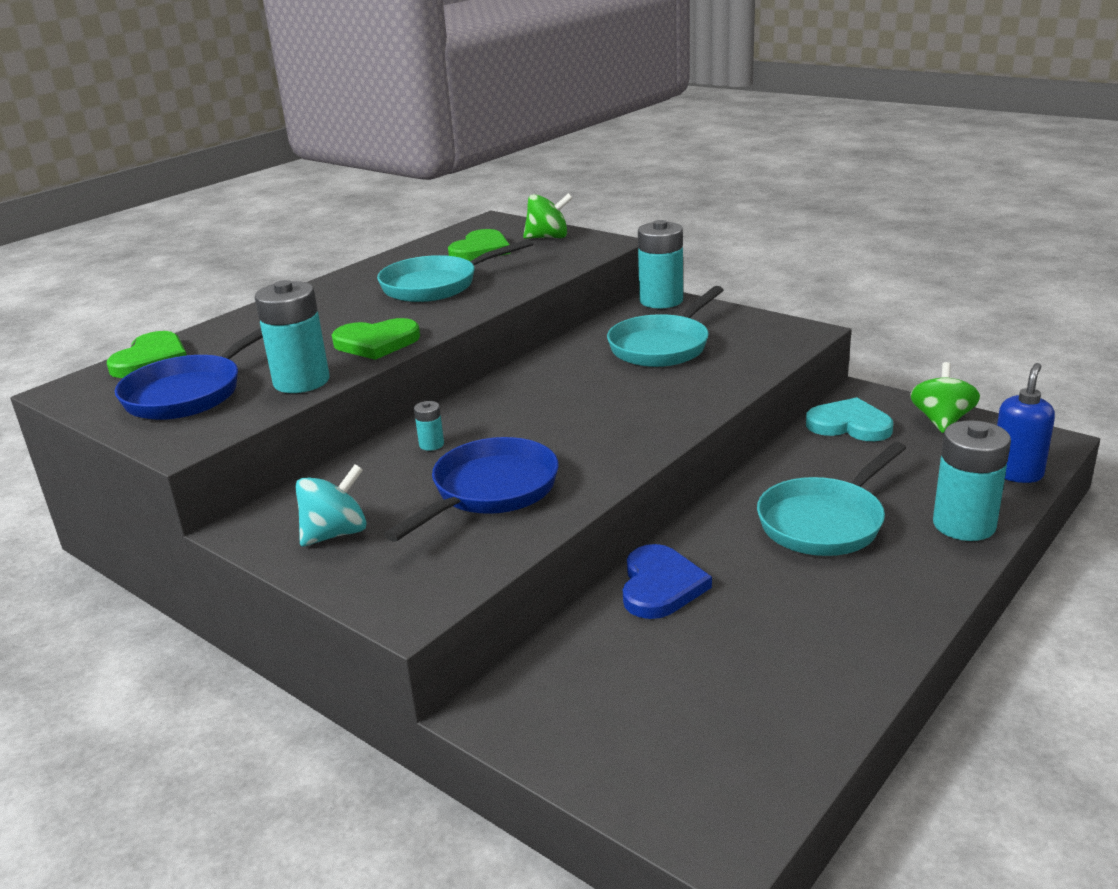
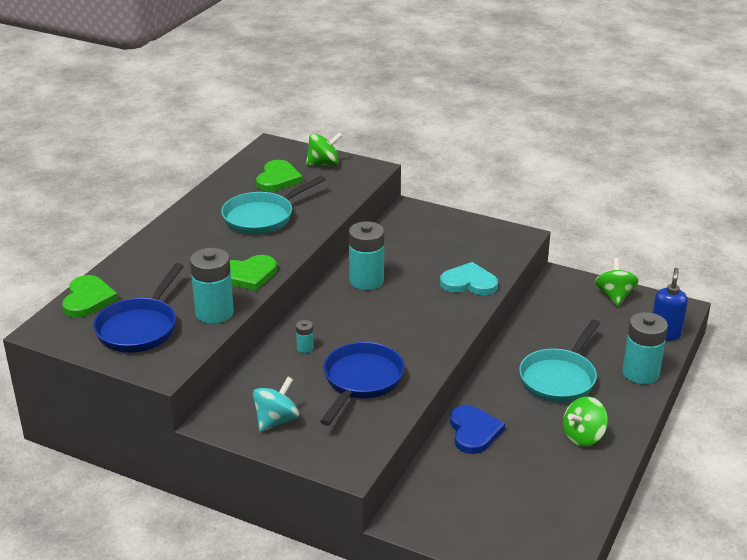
camera: 15 degrees left, 5 degrees up
turquoise pan [607,286,723,367] -> none
turquoise battery [638,220,683,308] -> turquoise battery moved to [349,221,384,290]
turquoise heart [806,397,893,441] -> turquoise heart moved to [440,262,498,295]
none -> green spinning top [563,397,608,447]

